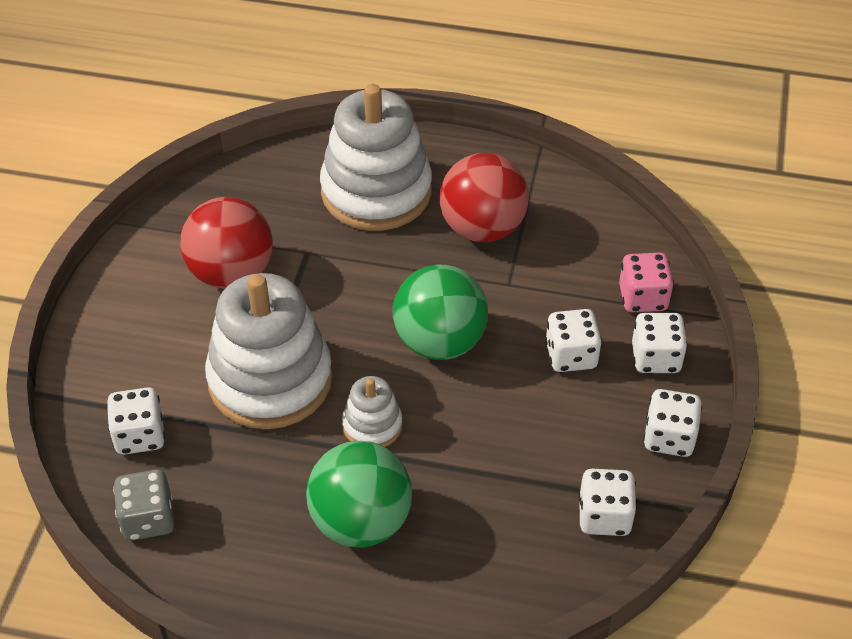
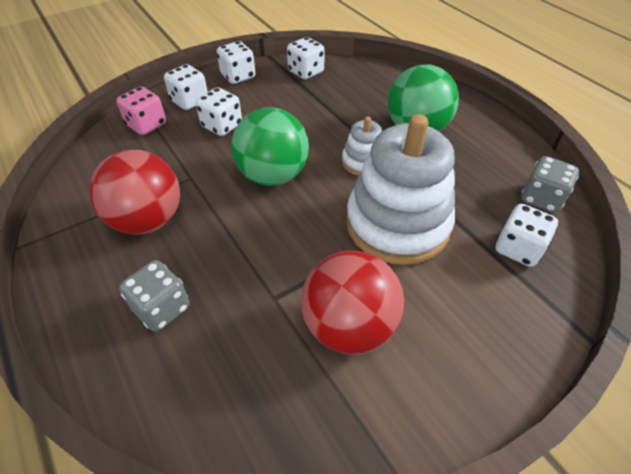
camera: 135 degrees left, 0 degrees up
white stacking toy [320,84,432,231] -> grey dice [119,260,190,332]

